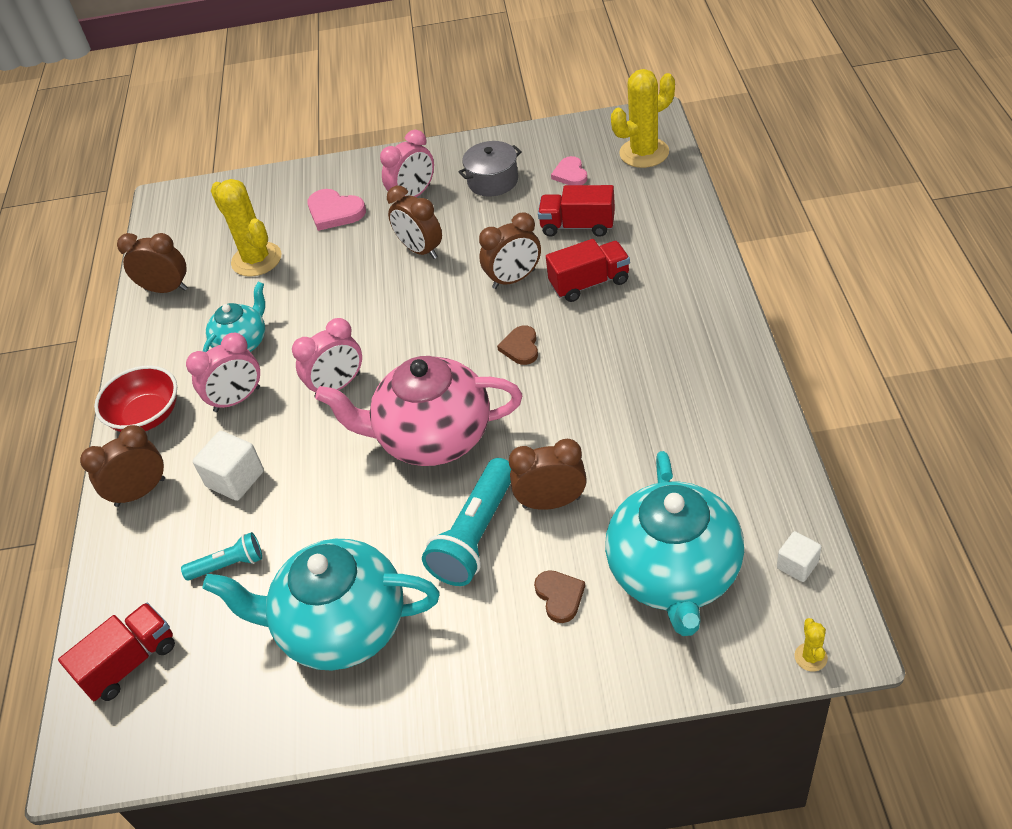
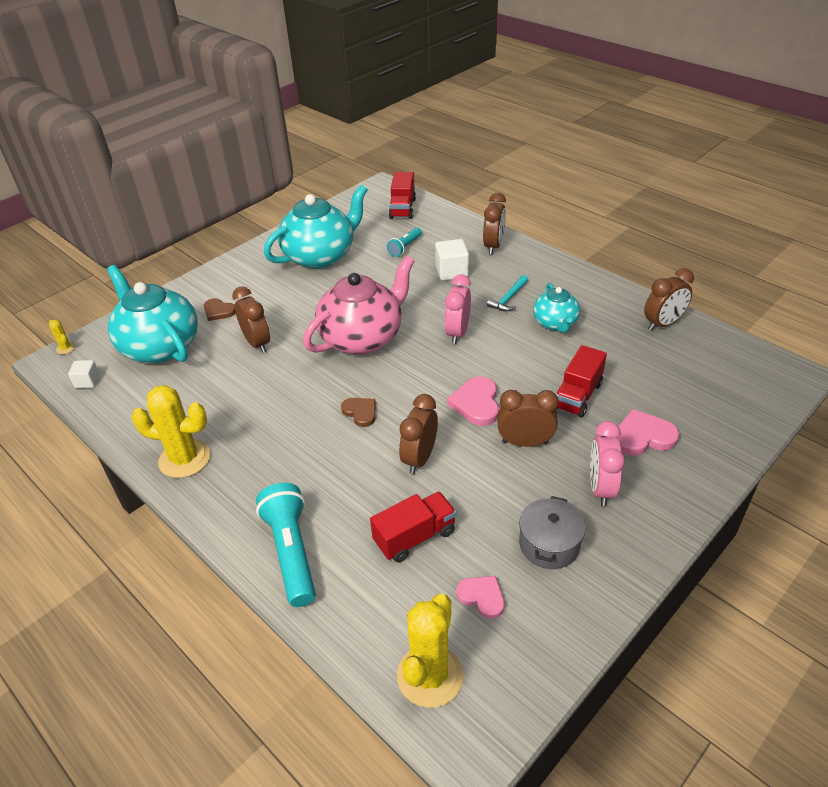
camera: 135 degrees right, 5 degrees down
red bowl [94,365,177,432] -> none
pink clock [186,333,260,412] -> turquoise hammer [487,275,528,311]
yellow cactus [211,179,281,277] -> yellow cactus moved to [132,385,210,478]
turquoise flashlight [422,458,511,586] -> turquoise flashlight moved to [256,483,316,607]
brown clock [509,439,587,510] -> brown clock turned 75 degrees counterclockwise [232,286,270,353]
red truck [546,239,630,302] -> red truck moved to [556,345,607,418]
none -> pink heart [447,376,499,426]

